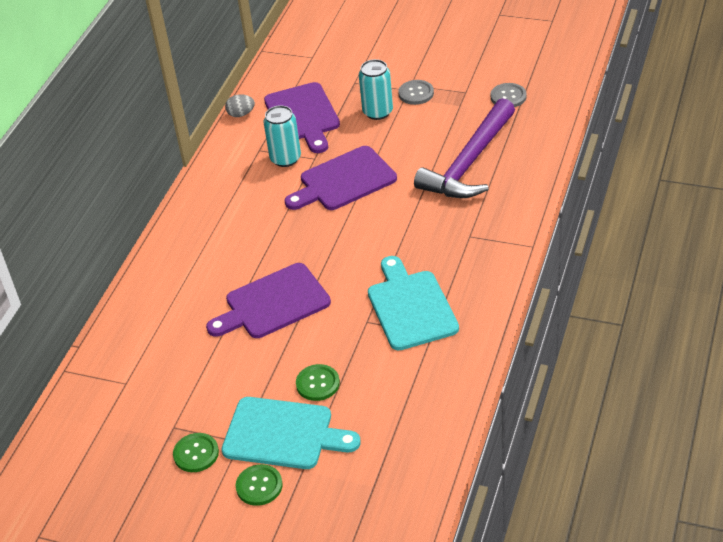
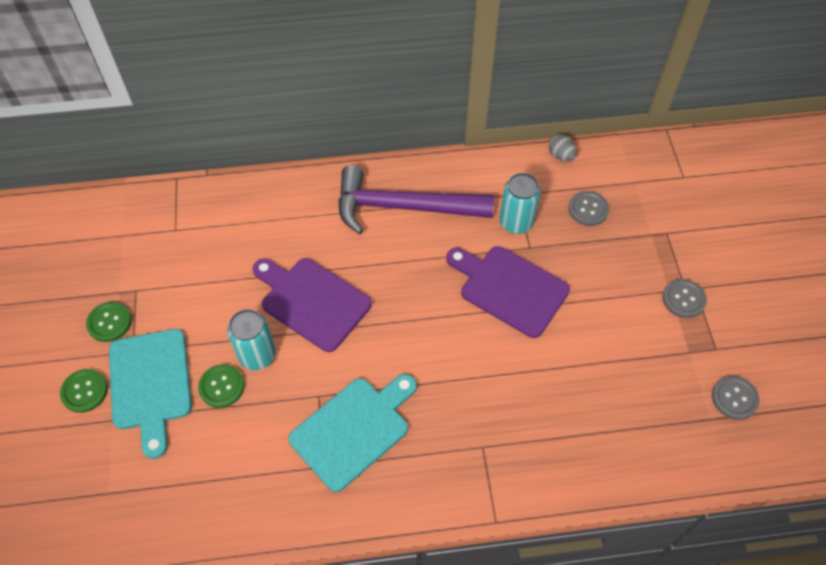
camera: 60 degrees right, 15 degrees up
purple cutting board [264,82,340,153] -> grey button [568,191,609,226]
turquoise can [359,59,393,120] -> turquoise can moved to [227,309,276,370]
purple hammer [414,98,515,198] -> purple hammer moved to [338,166,494,234]

